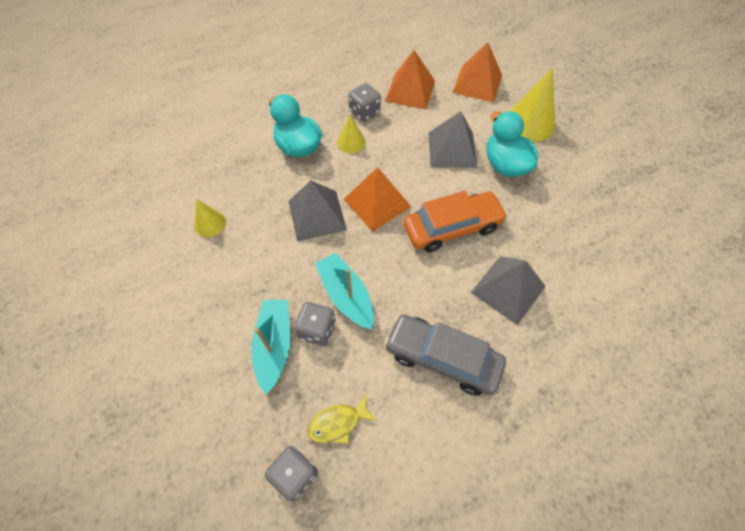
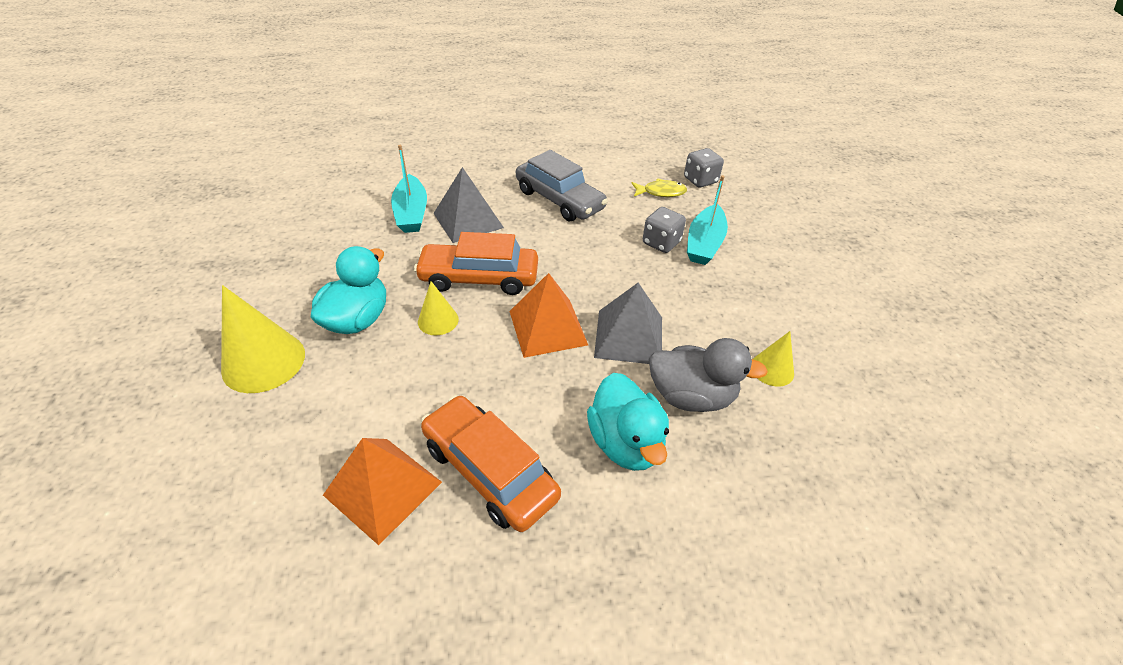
camera: 160 degrees left, 15 degrees down
turquoise boat [315,253,374,330] -> turquoise boat moved to [391,145,427,233]
yellow cone [337,115,365,153] -> yellow cone moved to [418,281,459,335]
grey dice [348,83,381,122] -> orange car [421,395,561,532]
grey pyramid [428,111,477,168] -> none
orange pyramid [452,42,502,103] -> none
turquoise duck [487,111,538,177] -> turquoise duck turned 150 degrees counterclockwise [310,246,386,334]
none -> grey duck [649,338,768,412]

